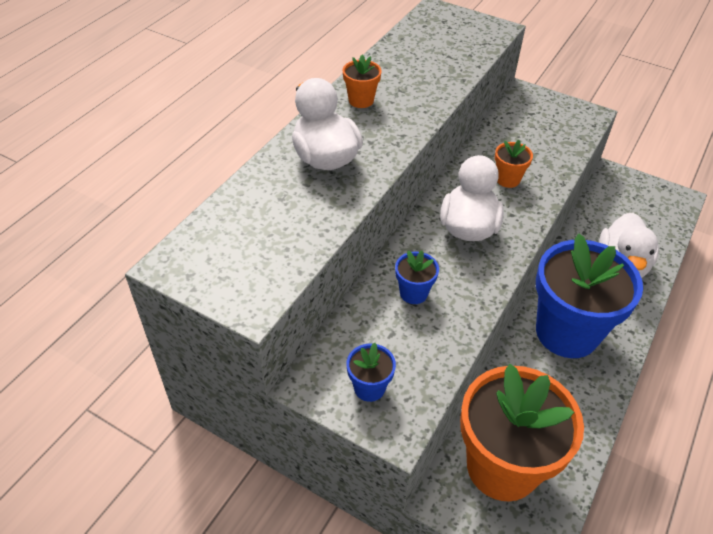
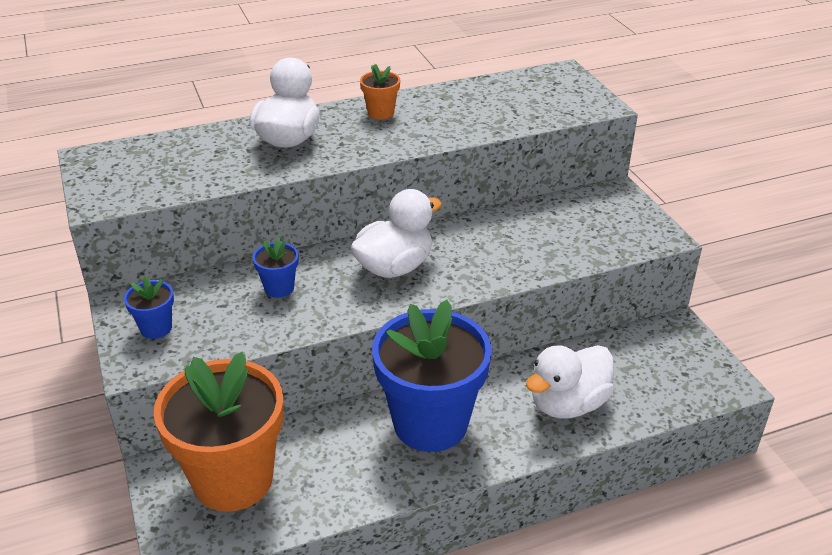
camera: 40 degrees right, 10 degrees down
orange flower pot [495,140,533,188] -> none

